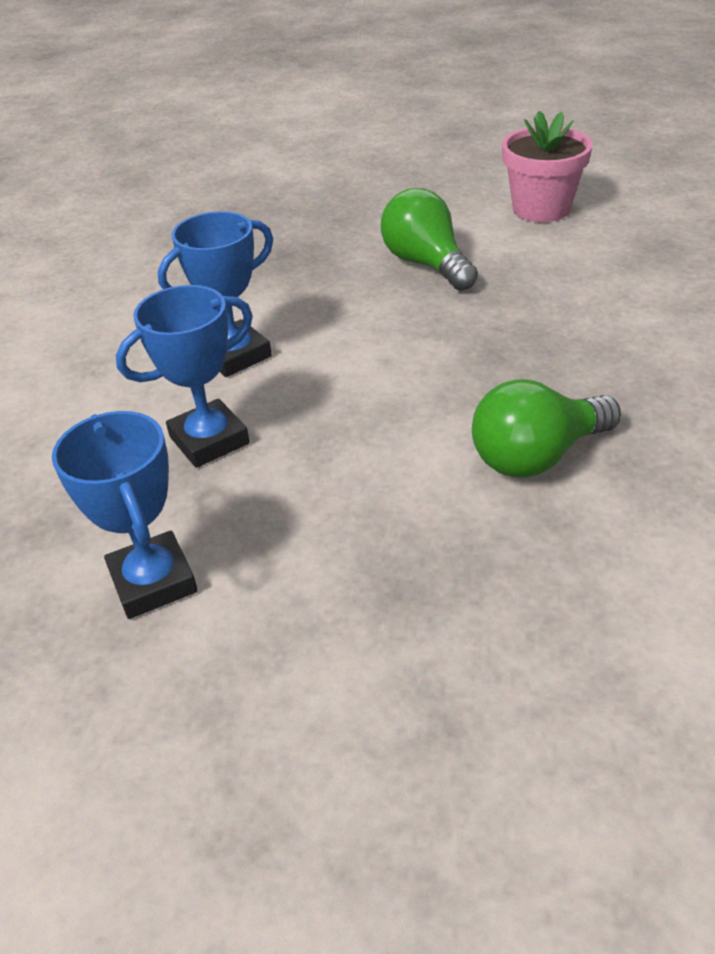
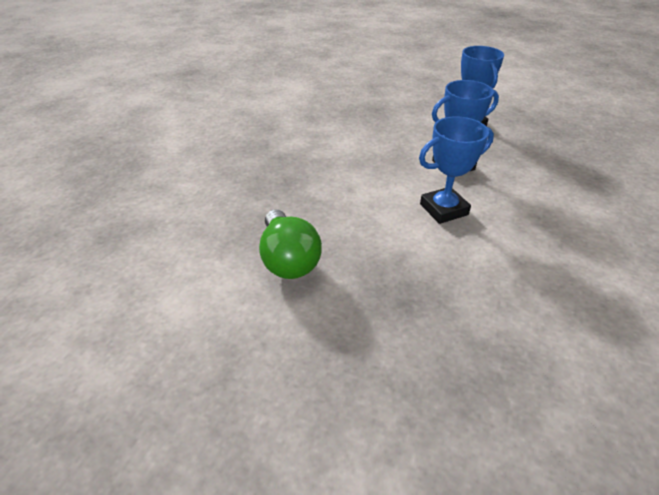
camera: 170 degrees left, 0 degrees up
green light bulb [472,379,621,478] -> none
pink flower pot [502,111,593,222] -> none

